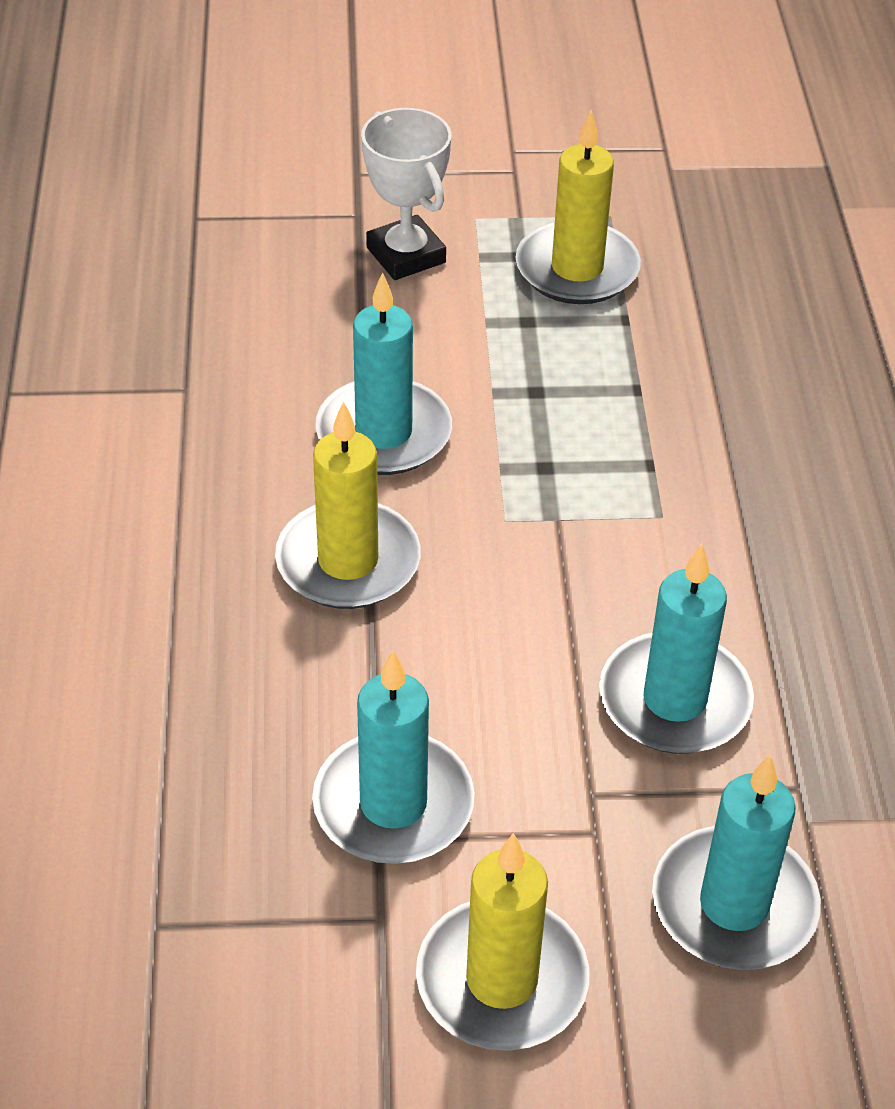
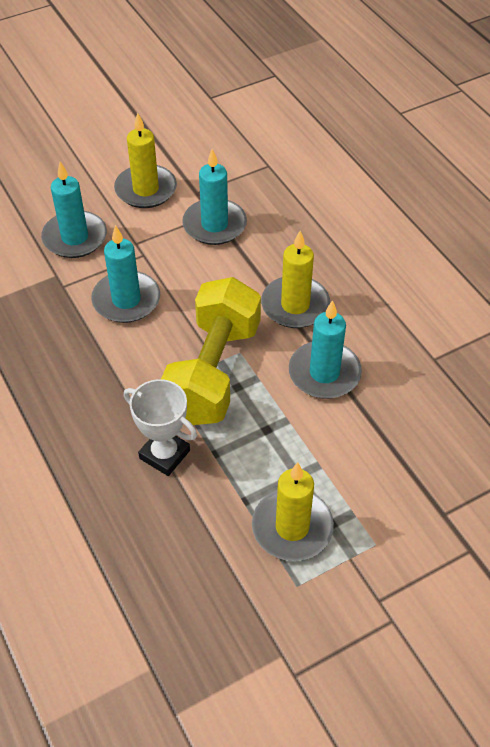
camera: 155 degrees right, 5 degrees up
white trophy [361,108,452,280] -> white trophy moved to [124,379,197,476]
none -> yellow dumbbell [161,277,261,425]

